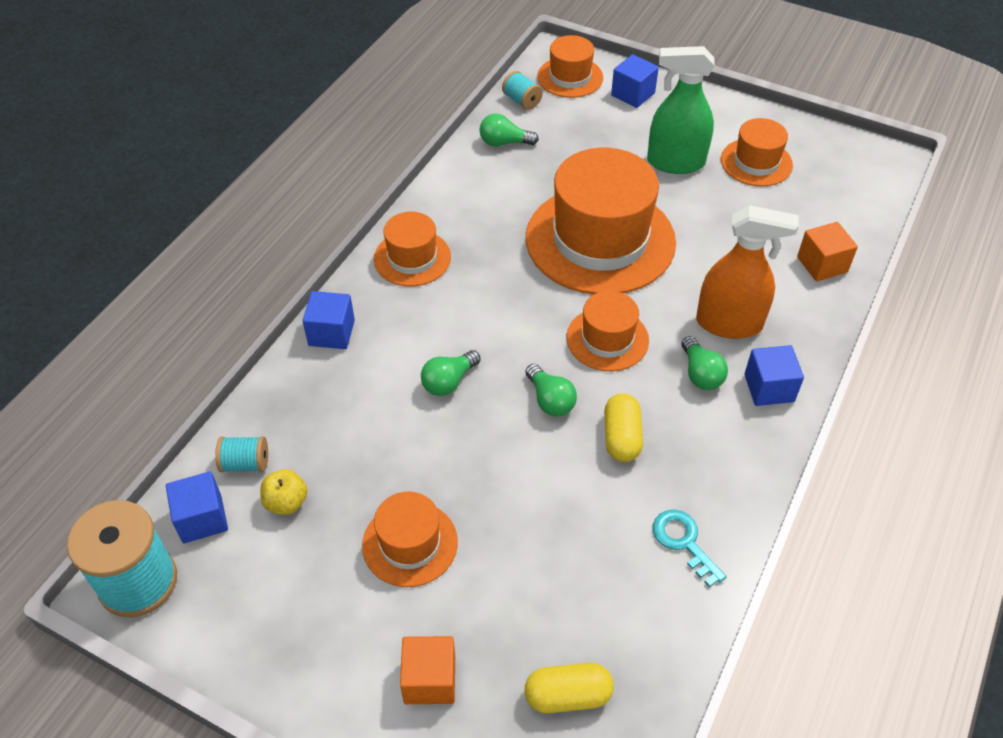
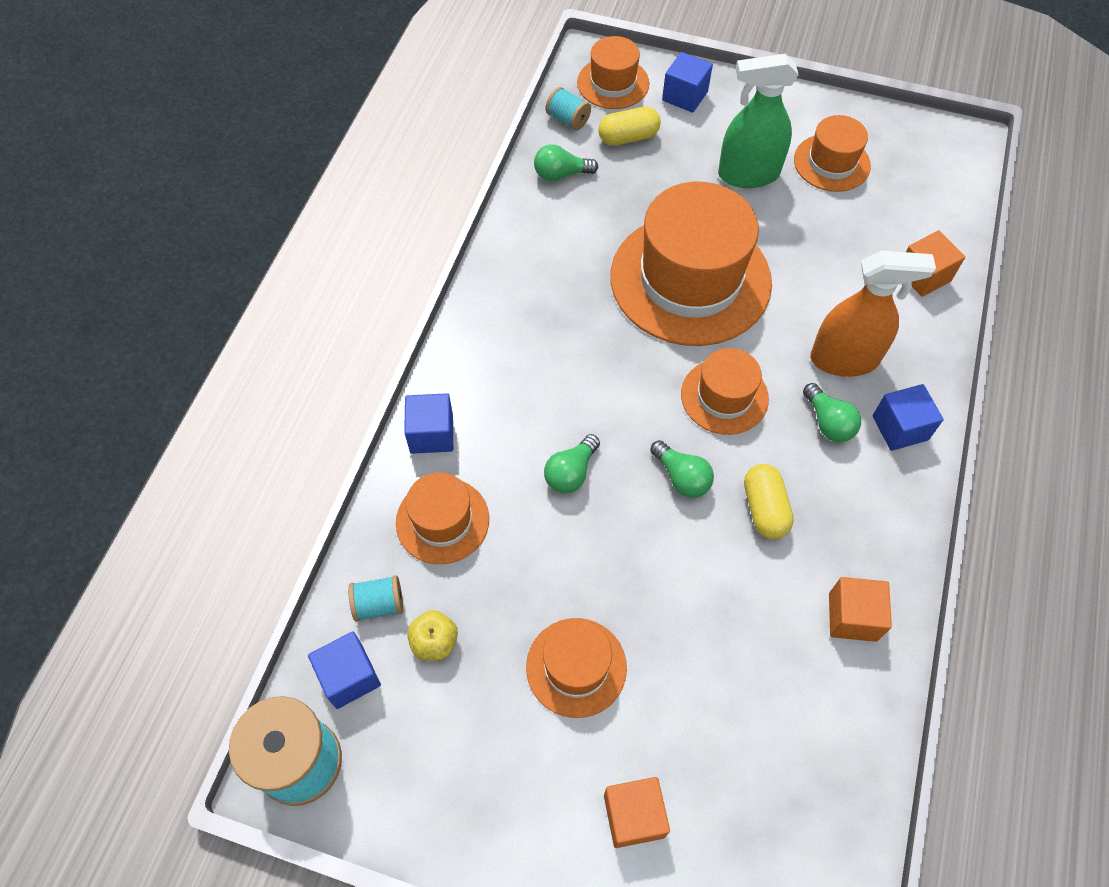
camera: 10 degrees left, 10 degrees up
orange hat [374,212,451,286] -> orange hat moved to [396,472,489,564]
yellow capsule [525,663,614,713] -> yellow capsule moved to [598,107,661,146]
turquoise key [653,509,726,587] -> orange cube [829,577,892,642]

